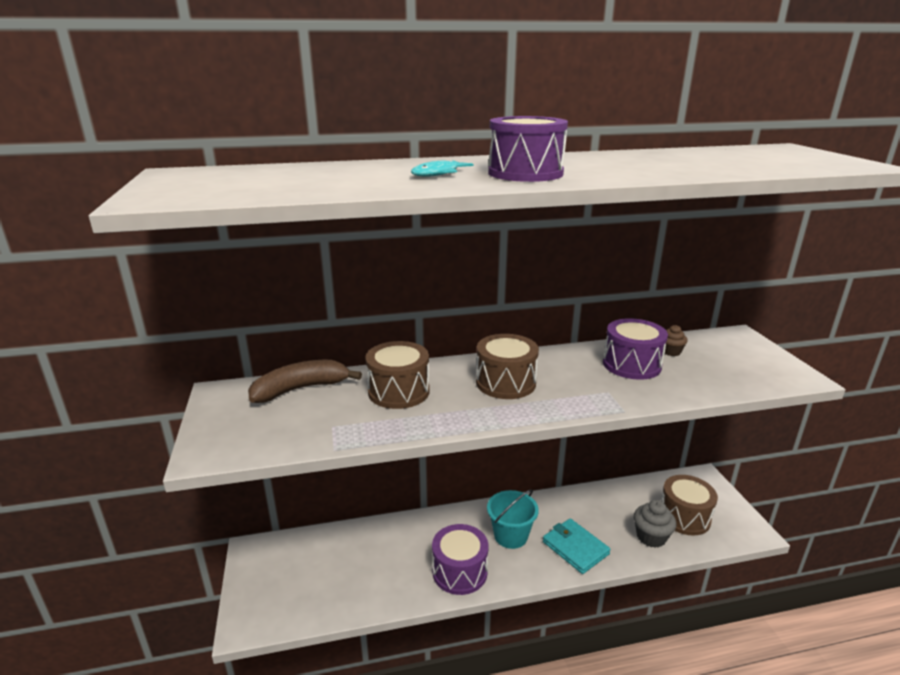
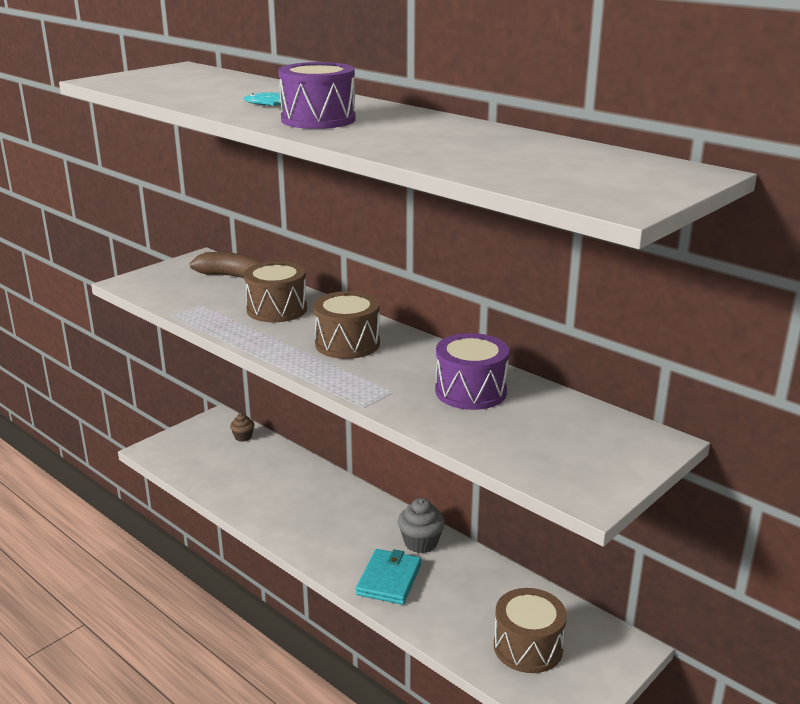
camera: 55 degrees right, 0 degrees up
purple drum [432,524,489,595] -> none
turquoise bucket [487,489,539,549] -> none
grey cupcake [634,500,676,548] -> grey cupcake moved to [398,498,445,553]
brown cupcake [663,325,688,356] -> brown cupcake moved to [230,413,255,442]

